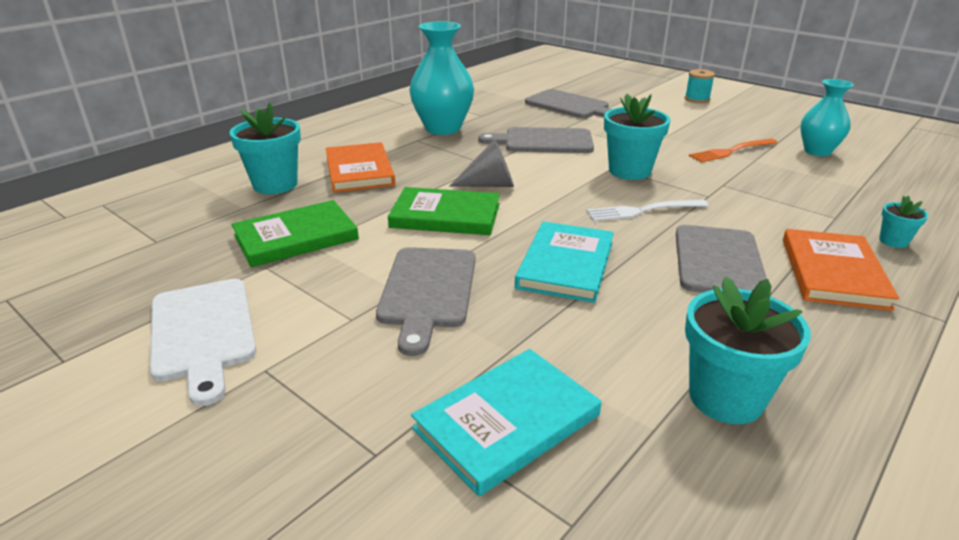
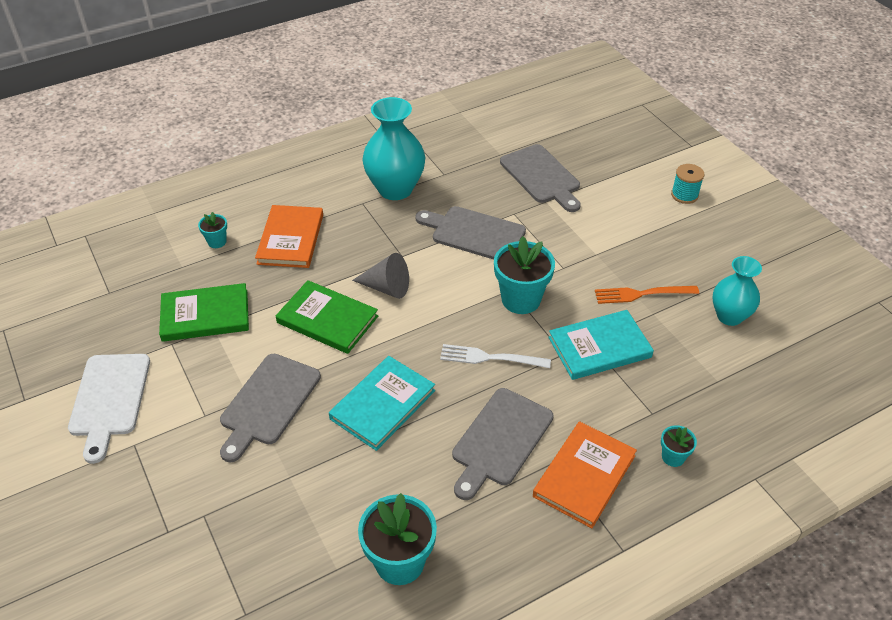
camera: 20 degrees right, 15 degrees up
turquoise flower pot [229,102,301,194] -> turquoise flower pot [198,212,227,248], size x0.50
turquoise book [411,349,601,496] -> turquoise book moved to [548,310,654,380]

